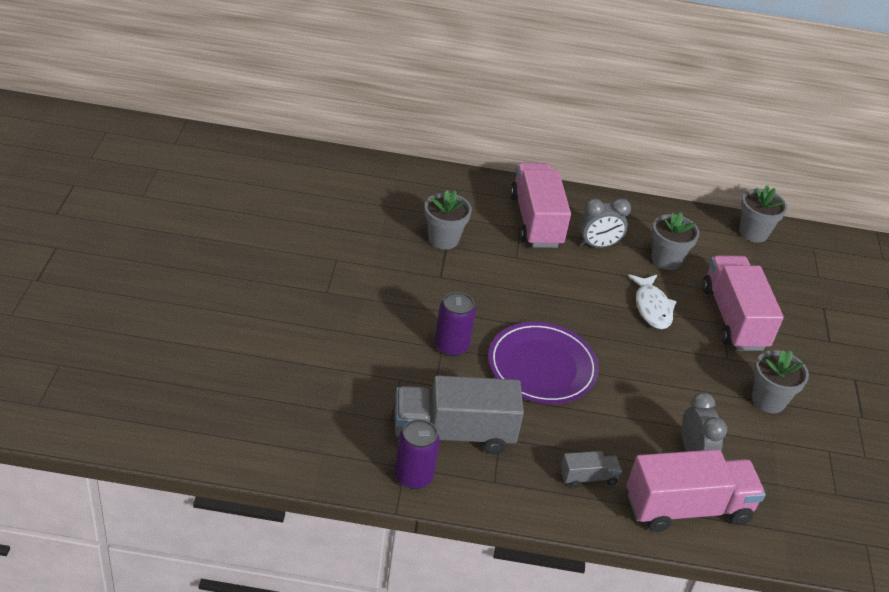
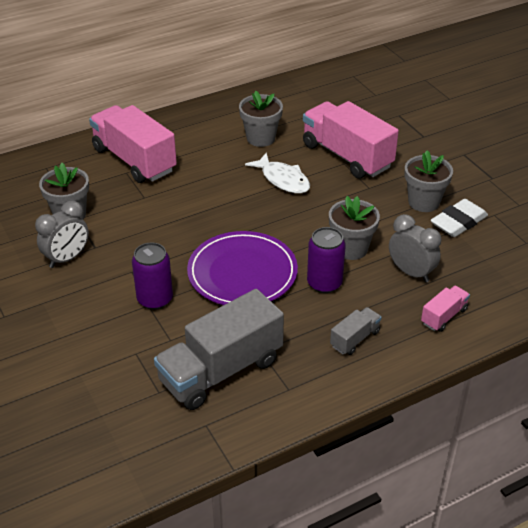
camera: 30 degrees left, 0 degrees up
purple can [395,419,440,489] -> purple can moved to [307,227,346,293]
grey clock [579,198,631,248] -> grey clock moved to [35,200,89,268]
pink truck [627,449,766,532] -> pink truck [421,286,470,332], size x0.46
grey flower pot [739,185,787,243] -> grey flower pot moved to [329,196,380,260]
none -> white eraser [431,199,488,237]

